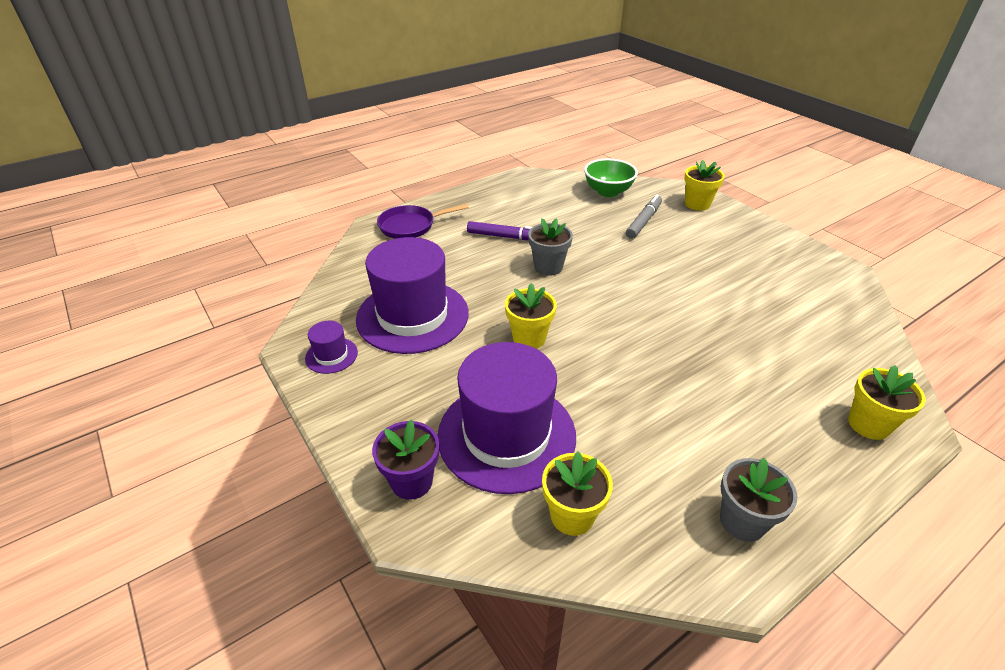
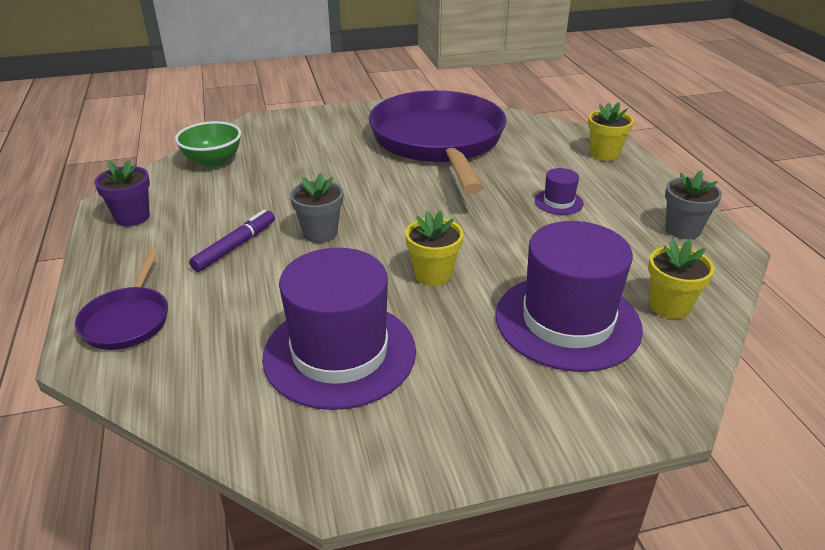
camera: 70 degrees left, 5 degrees down
purple hat [305,321,358,374] -> purple hat moved to [534,168,584,215]
purple flower pot [372,420,439,500] -> purple flower pot moved to [94,160,150,226]
grey marker [626,195,662,239] -> none
yellow flower pot [684,160,725,211] -> none
none -> purple pan [369,90,506,194]

